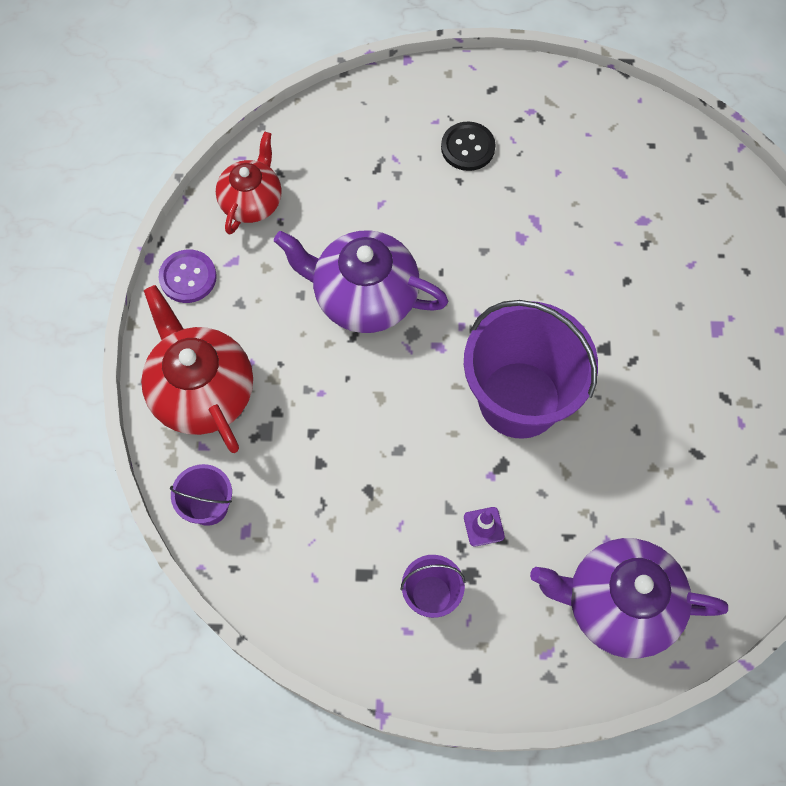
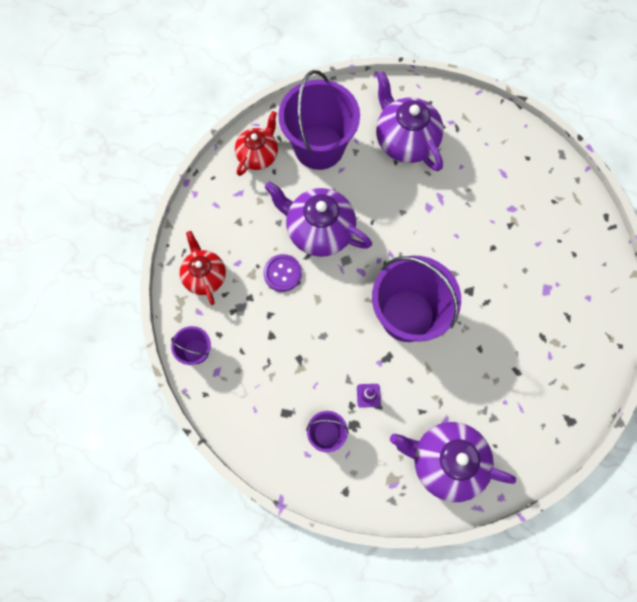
camera: 10 degrees right, 5 degrees up
red teapot [141,285,253,453] -> red teapot [180,231,226,305], size x0.65
purple button [159,249,217,303] -> purple button moved to [263,254,302,292]
black button [441,121,495,171] -> purple teapot [376,71,444,171]
none -> purple bucket [278,70,360,170]

